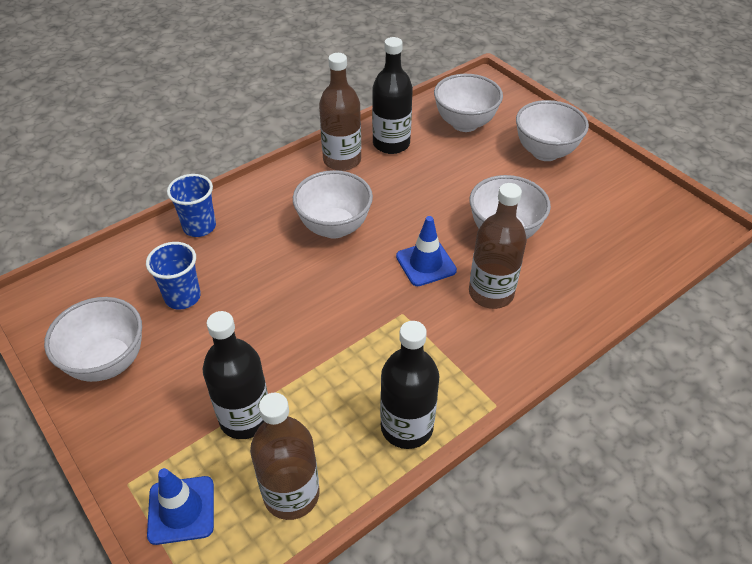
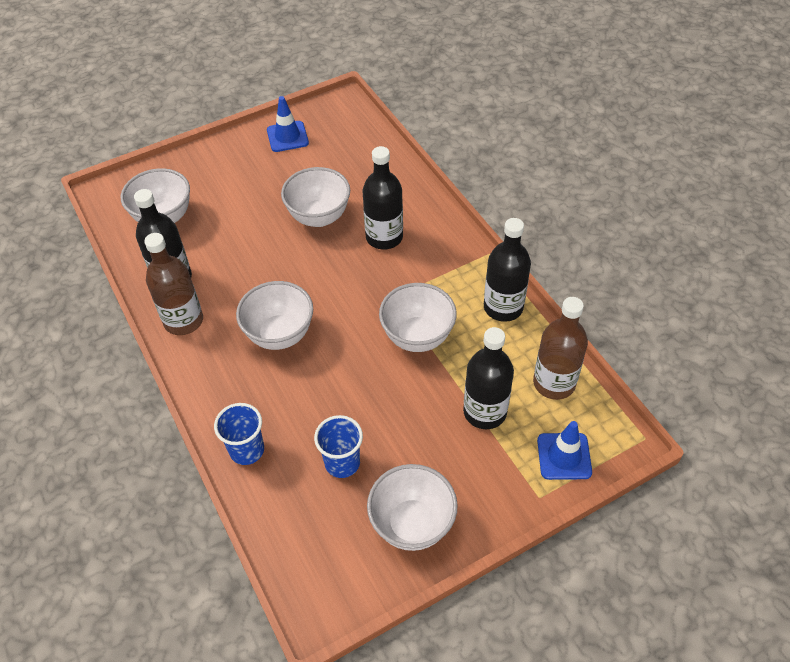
camera: 80 degrees left, 5 degrees up
blue traffic cone [396,216,457,286] -> blue traffic cone moved to [267,96,309,152]
brown bottle [469,183,527,309] -> black bottle [363,146,403,250]
white bowl [516,100,589,161] -> white bowl moved to [379,283,457,352]

